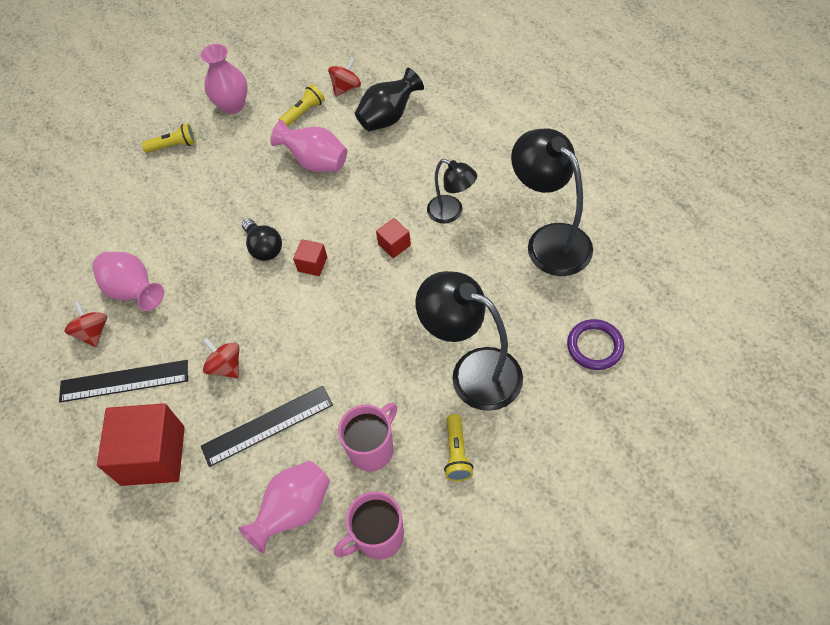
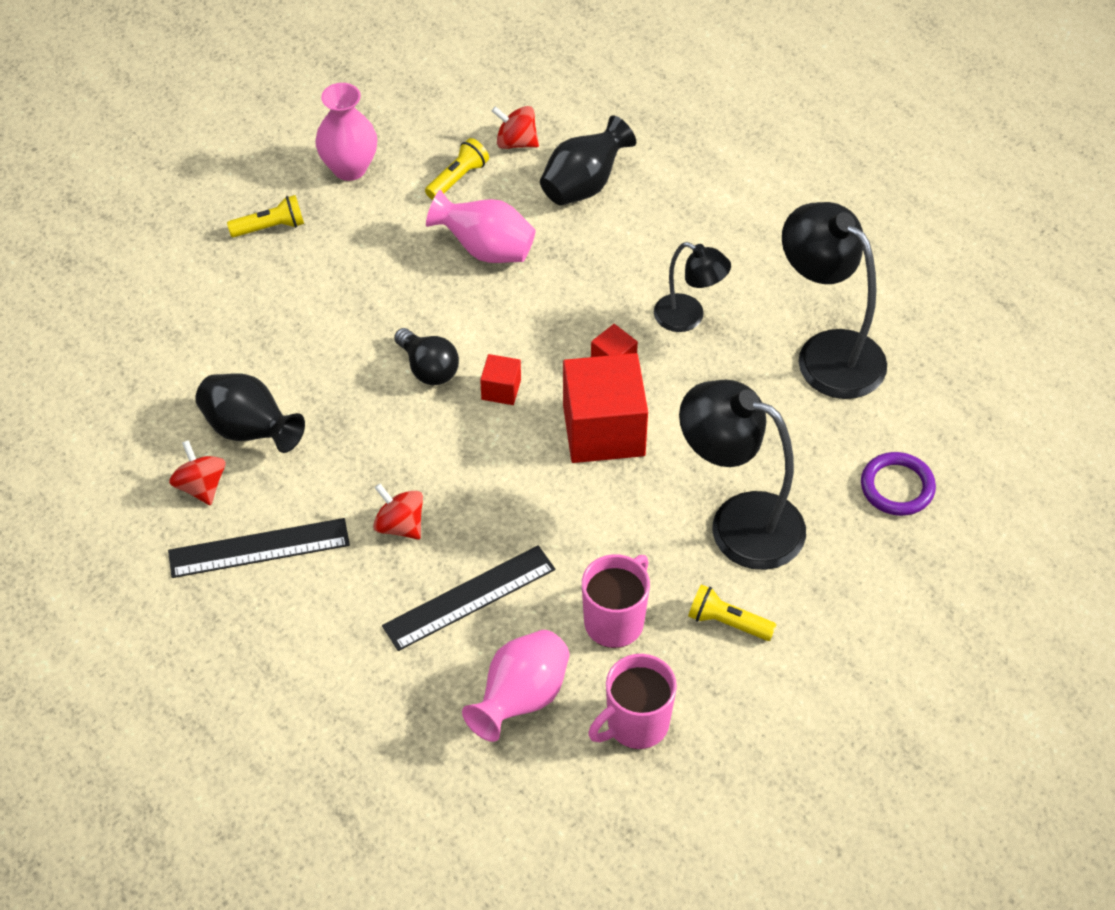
camera: 10 degrees left, 5 degrees down
pink vase [92,252,164,311] -> black vase [195,373,305,453]
red cube [97,403,185,486] -> red cube moved to [563,353,648,463]
red spinning top [328,57,361,97] -> red spinning top turned 105 degrees counterclockwise [492,106,539,149]
yellow flashlight [444,414,473,481] -> yellow flashlight turned 120 degrees clockwise [688,585,776,641]

